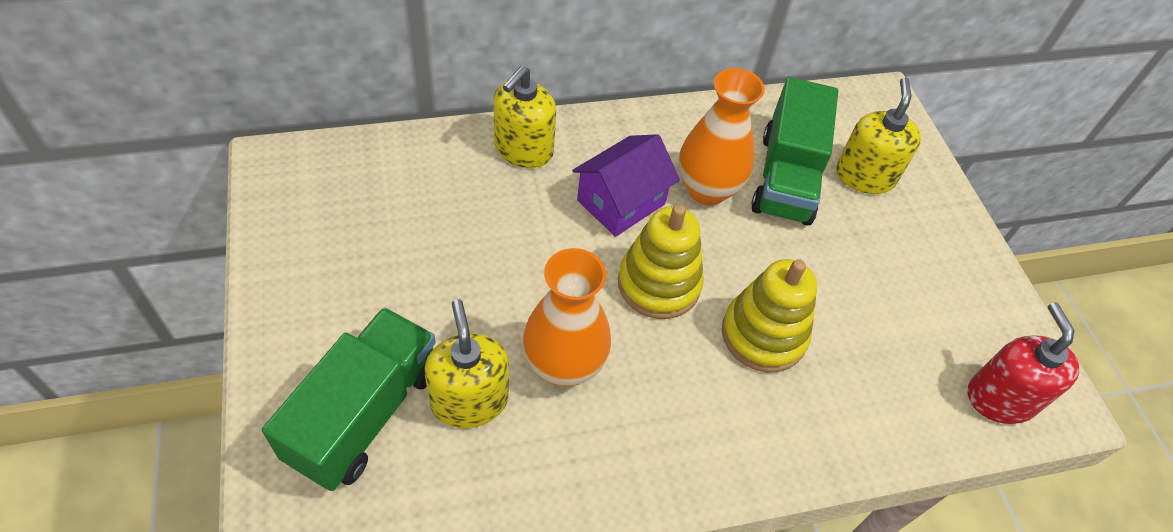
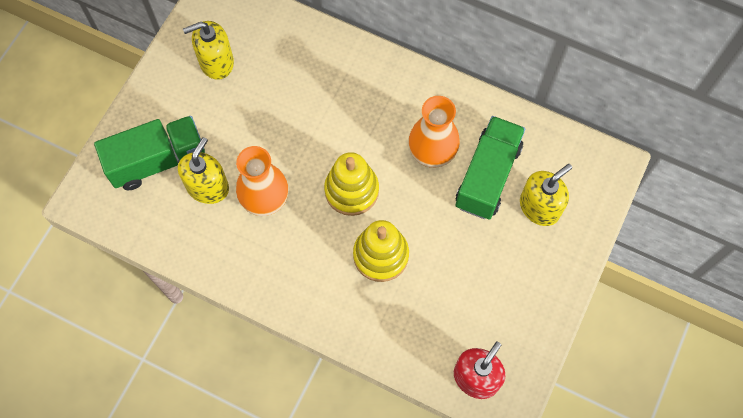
camera: 45 degrees right, 15 degrees up
yellow soap dispenser [493,66,557,168] -> yellow soap dispenser moved to [183,21,234,80]
purple house [572,134,680,237] -> none
green truck [751,77,838,226] -> green truck turned 150 degrees clockwise [455,116,525,220]

